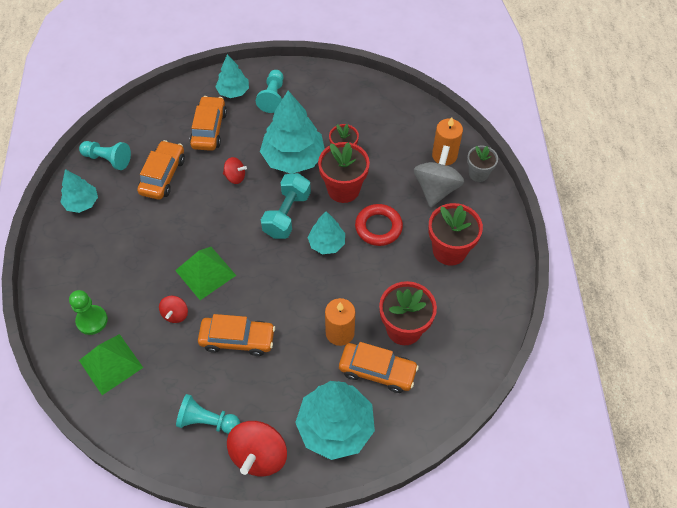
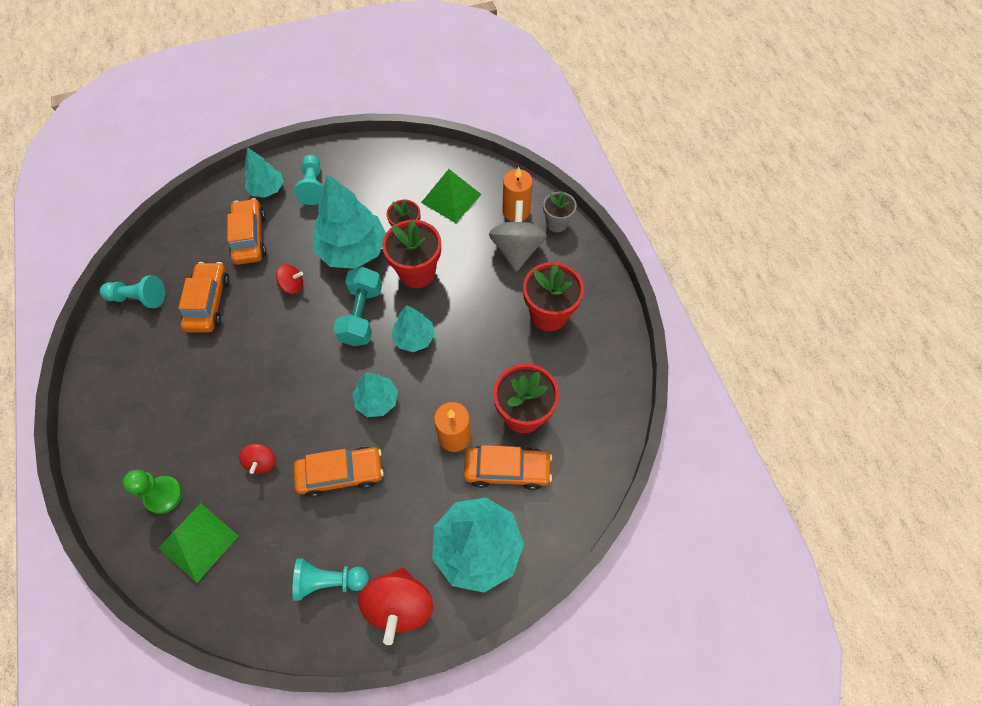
camera: 15 degrees left, 5 degrees up
turquoise tree [60,169,98,213] -> turquoise tree moved to [353,373,398,417]
green pyramid [175,247,236,300] -> green pyramid moved to [421,169,482,223]
red ring [355,204,403,246] -> none

